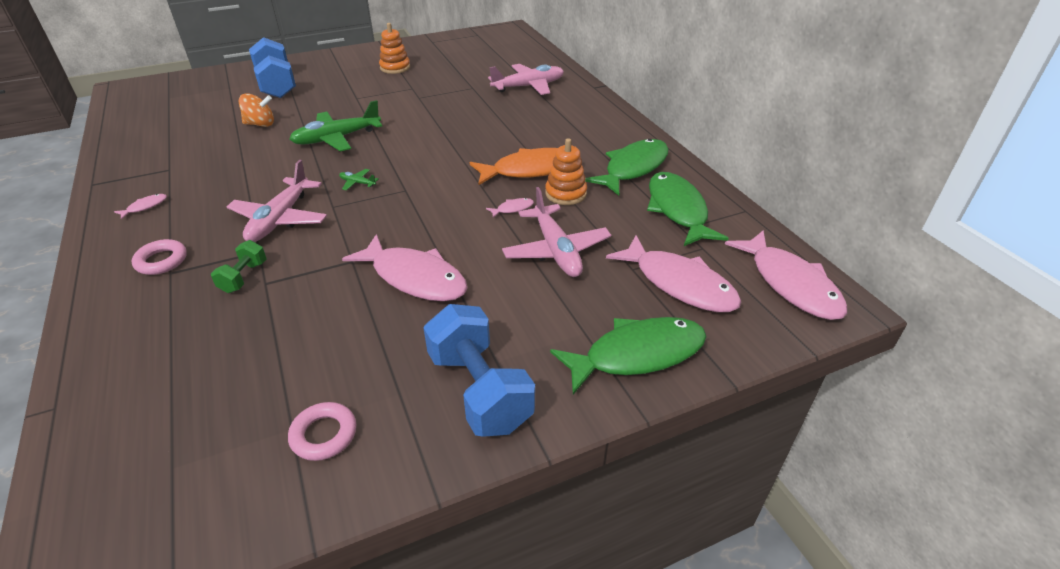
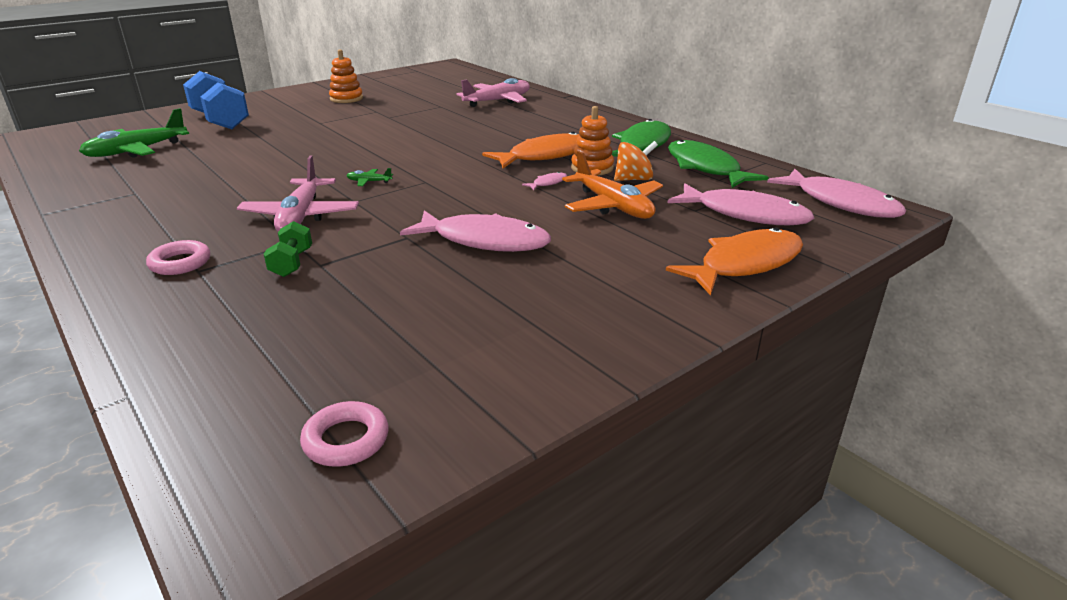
camera: 15 degrees left, 10 degrees down
pink fish [114,194,167,220] -> none
orange spinning top [239,93,274,127] -> orange spinning top moved to [614,141,658,181]
pink ring [288,402,356,461] -> pink ring moved to [300,401,389,467]
green plane [289,100,382,151] -> green plane moved to [79,108,189,158]
blue dumbbell [423,304,535,437] -> none
pink plane [502,187,611,277] -> orange plane [562,151,663,219]
green fish [550,317,707,395] -> orange fish [666,228,803,295]

